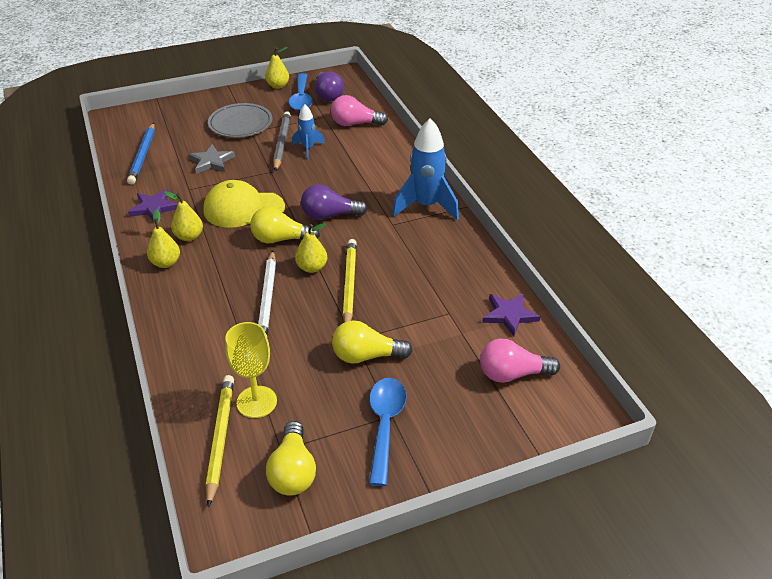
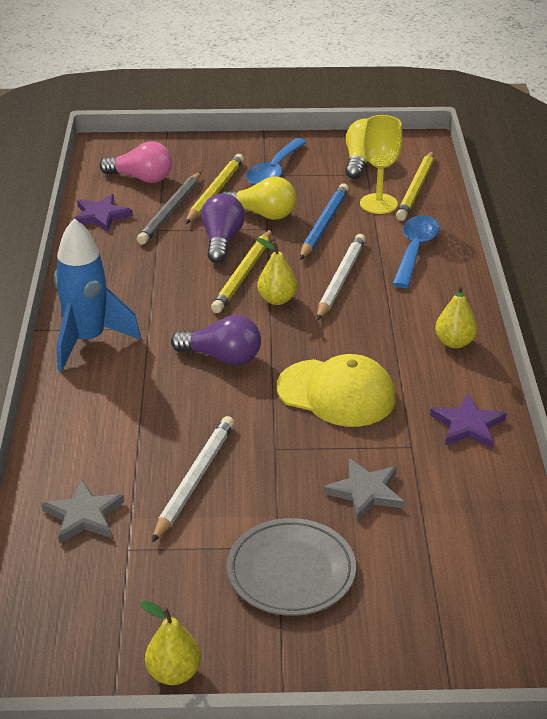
camera: 160 degrees left, 5 degrees down
blue pencil [127,123,155,185] -> blue pencil moved to [300,183,349,260]
yellow pear [164,191,203,241] -> none
yellow light bulb [250,207,320,243] -> none
grey pencil [273,111,291,171] -> grey pencil moved to [137,172,201,244]
blue spoon [289,73,313,111] -> blue spoon moved to [392,215,440,288]
blue rocket [292,104,325,159] -> white pencil [152,416,234,542]
purple light bulb [315,72,344,102] -> purple light bulb moved to [201,193,245,263]
pink light bulb [331,95,388,126] -> grey star [41,479,124,544]
none -> yellow pencil [186,154,244,224]

